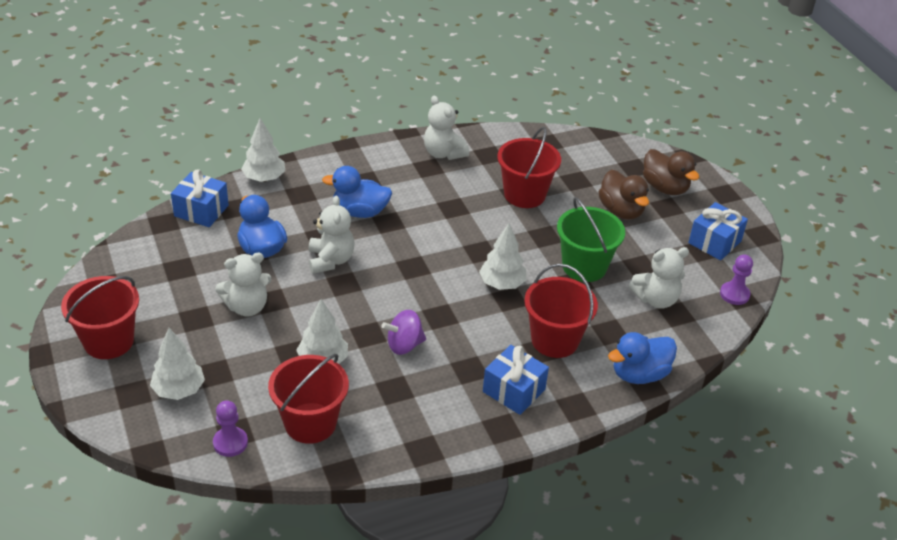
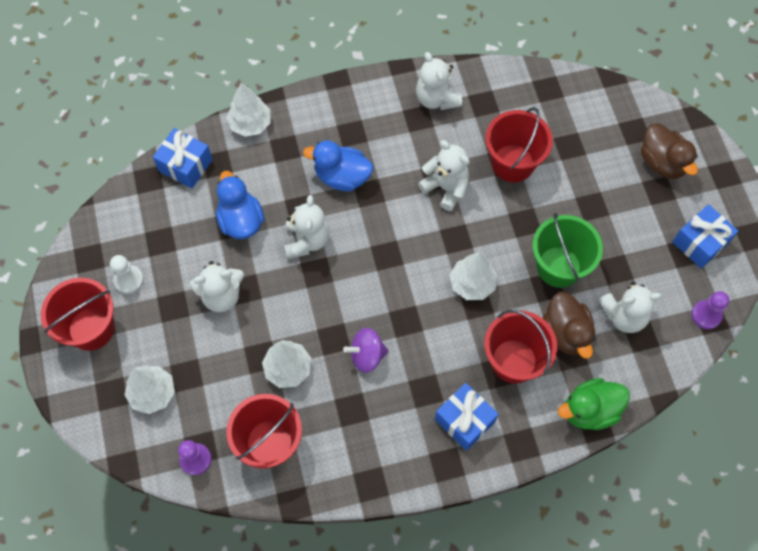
camera: 10 degrees right, 25 degrees up
brown duck [598,170,649,220] -> brown duck moved to [543,292,595,359]
blue duck [608,332,677,384] -> green duck [558,378,630,430]
none -> white pawn [110,255,144,294]
none -> white teddy bear [418,140,470,211]

